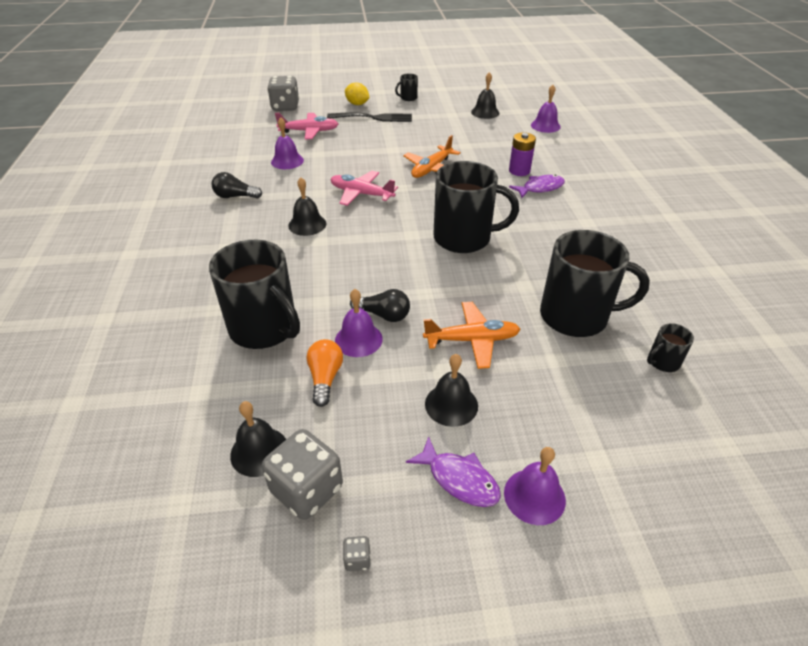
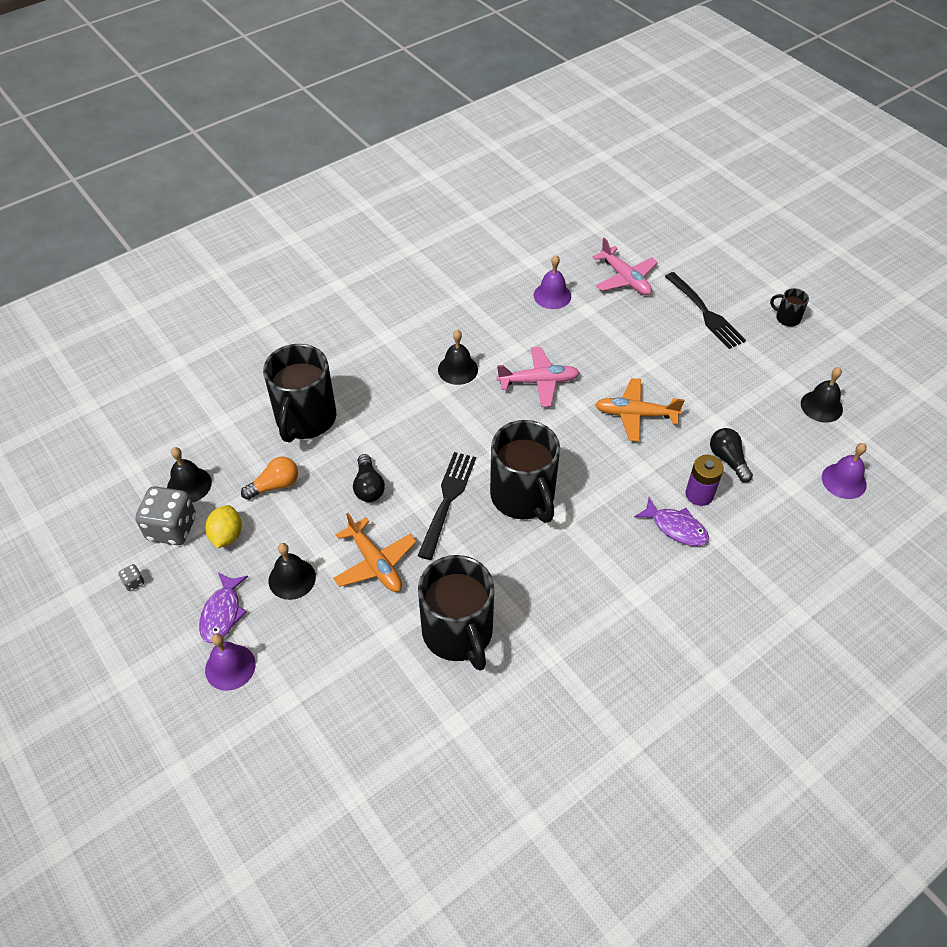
camera: 60 degrees right, 10 degrees up
black light bulb [211,172,262,198] -> black light bulb moved to [710,428,753,482]
grey dice [267,76,299,111] -> none
pink plane [330,171,398,206] -> pink plane turned 90 degrees clockwise [497,347,580,407]
purple bell [335,289,383,357] -> none
yellow lemon [345,82,370,105] -> yellow lemon moved to [205,505,242,548]
black mug [647,323,694,372] -> none
none -> black fork [418,452,476,560]

